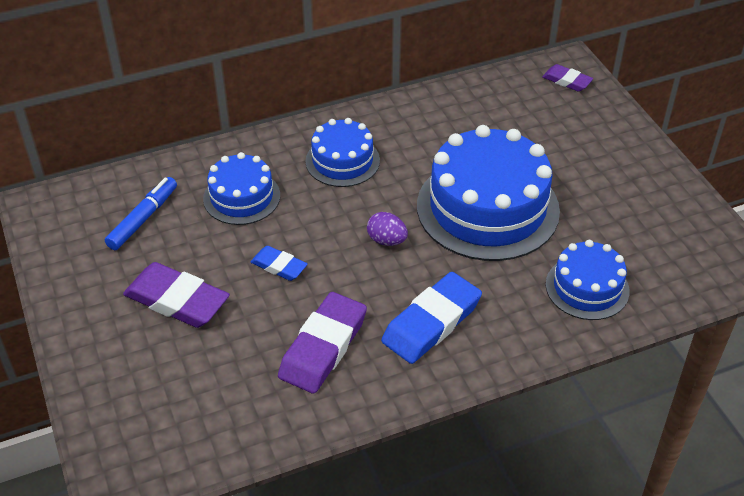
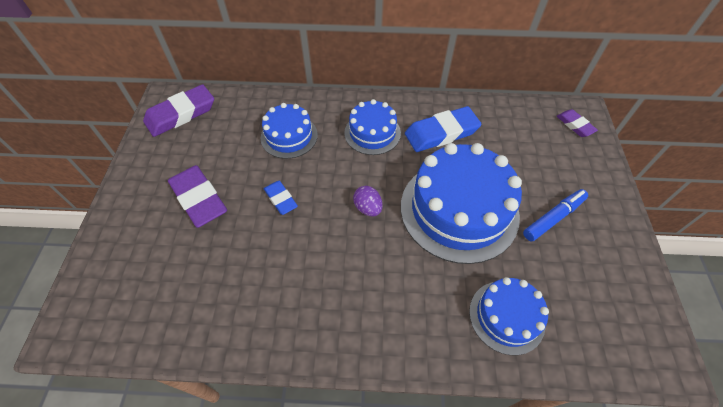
camera: 25 degrees right, 10 degrees up
blue marker [105,177,177,250] -> blue marker moved to [523,189,588,241]
purple eraser [278,292,367,394] -> purple eraser moved to [143,84,214,137]
blue eraser [381,272,482,364] -> blue eraser moved to [405,106,482,152]

